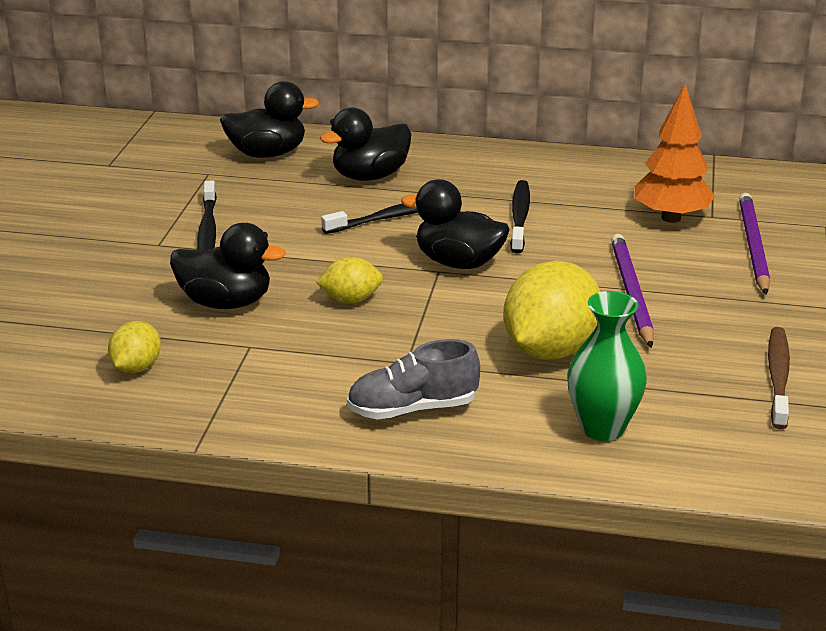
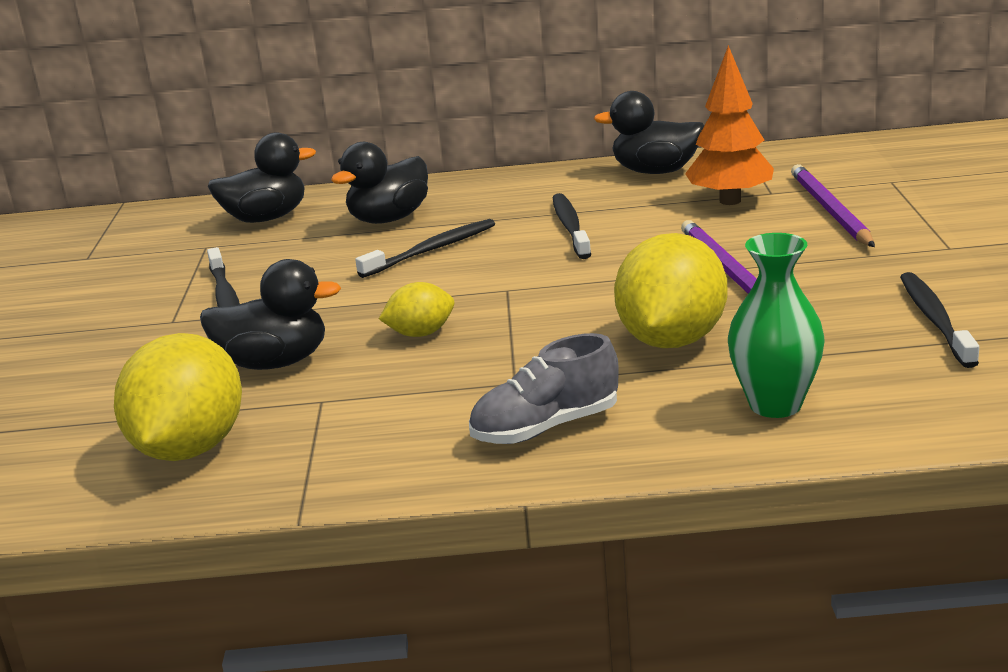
camera: 10 degrees left, 5 degrees down
yellow lemon [108,321,161,373] -> yellow lemon [114,333,242,461], size x1.93
black duck [401,179,509,269] -> black duck moved to [594,91,704,174]
brown toothbrush [768,327,790,430] -> black toothbrush [900,272,979,368]

